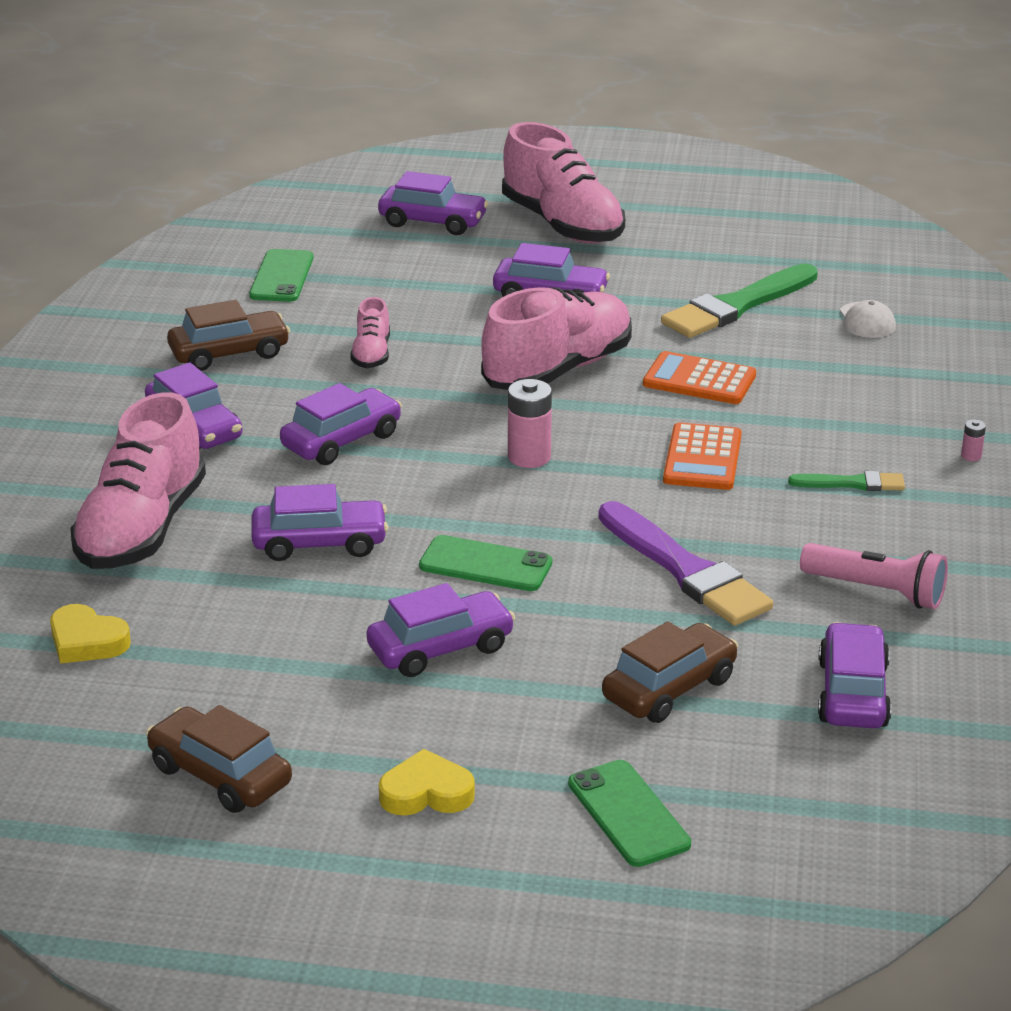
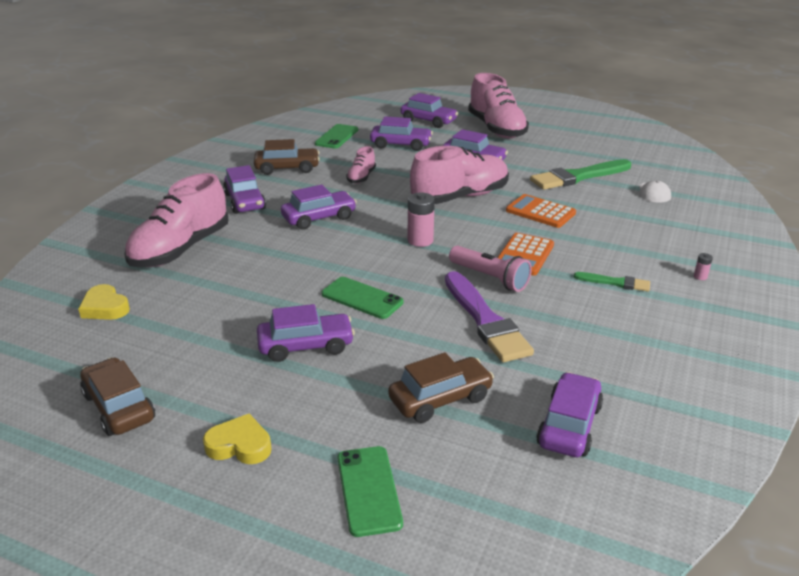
camera: 15 degrees right, 0 degrees up
purple car [251,484,388,561] -> purple car moved to [370,117,433,151]
pink flashlight [800,543,948,609] -> pink flashlight moved to [449,246,532,292]

